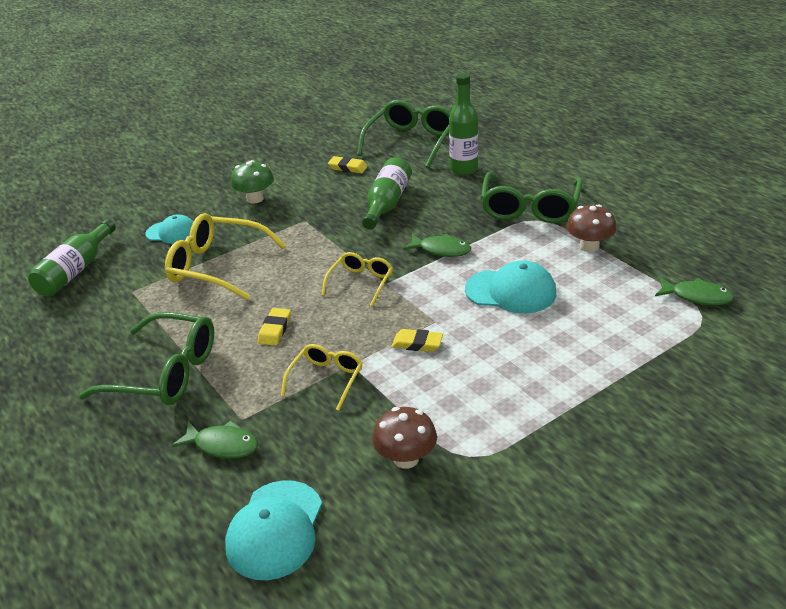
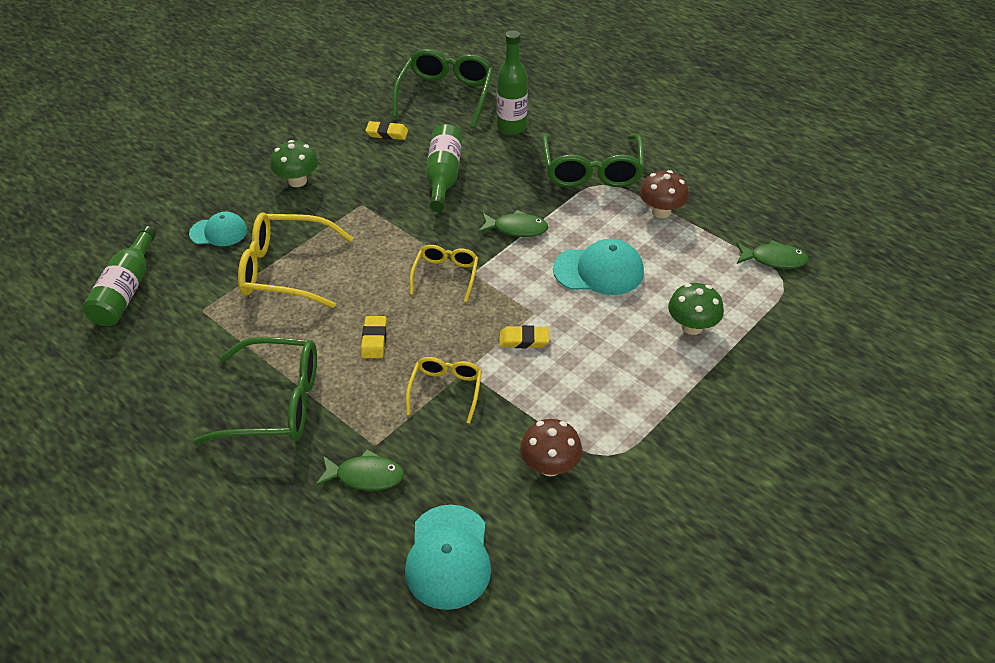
camera: 15 degrees left, 10 degrees up
none -> green mushroom [668,283,724,335]

